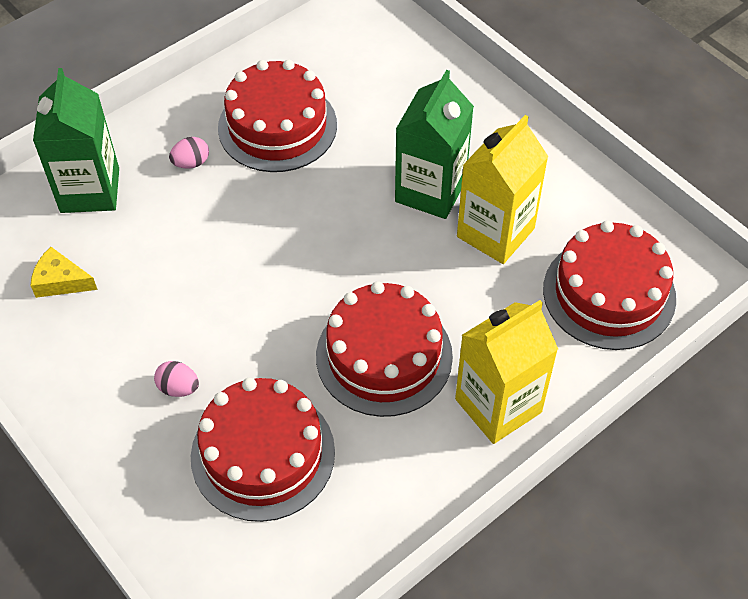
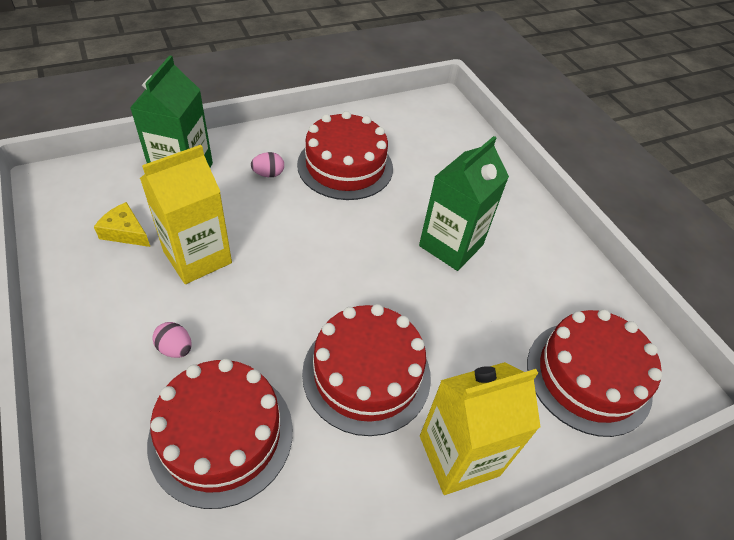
camera: 10 degrees right, 5 degrees down
yellow carton [457,115,549,264] -> yellow carton moved to [140,145,232,284]

